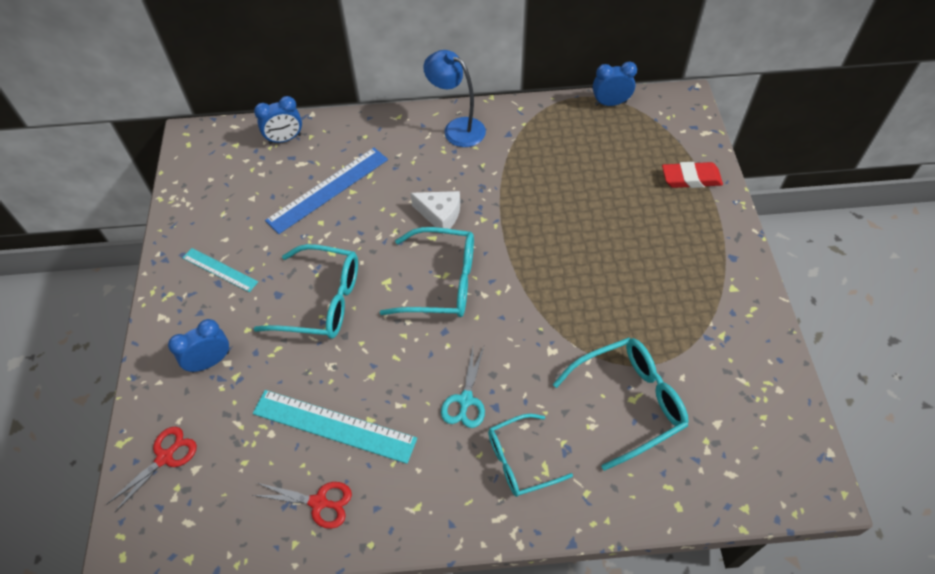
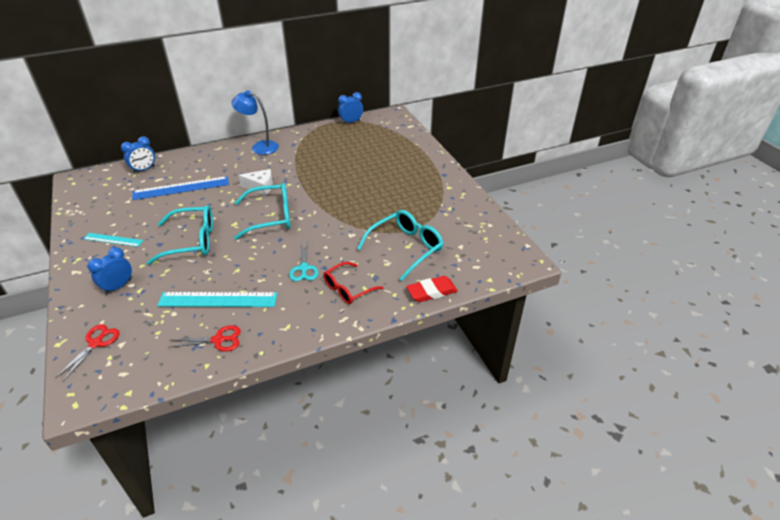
camera: 20 degrees left, 15 degrees down
blue ruler [265,148,388,234] -> blue ruler turned 45 degrees clockwise [132,176,229,200]
turquoise glasses [488,414,573,497] -> red glasses [323,262,383,304]
red eraser [662,162,723,188] -> red eraser moved to [406,276,458,302]

